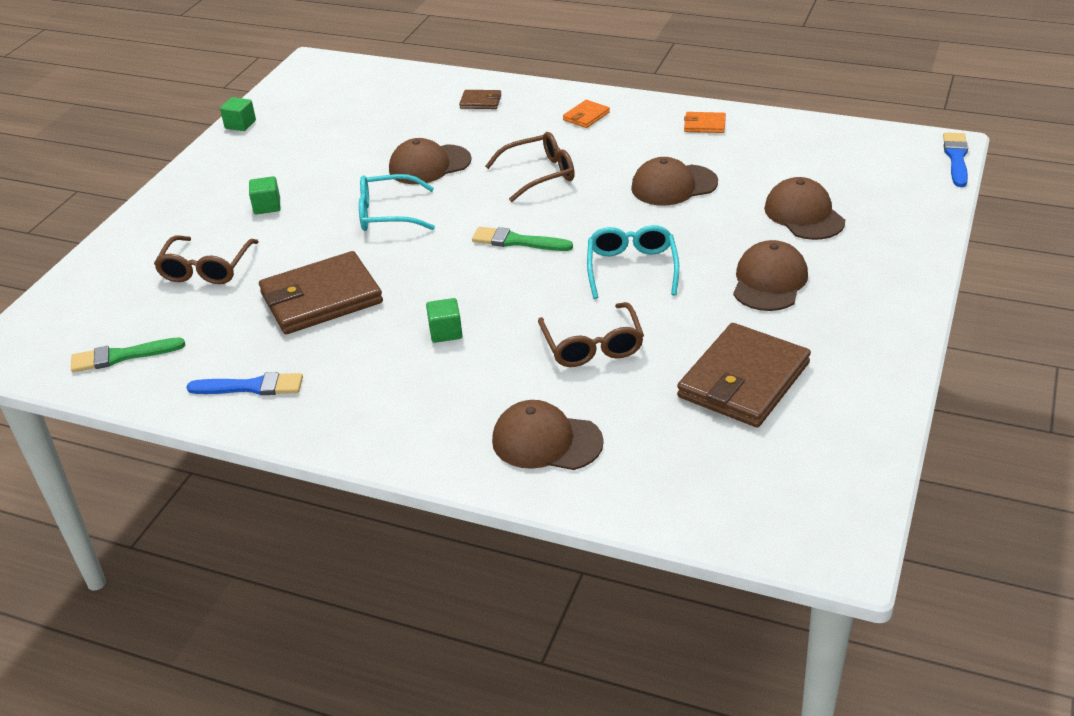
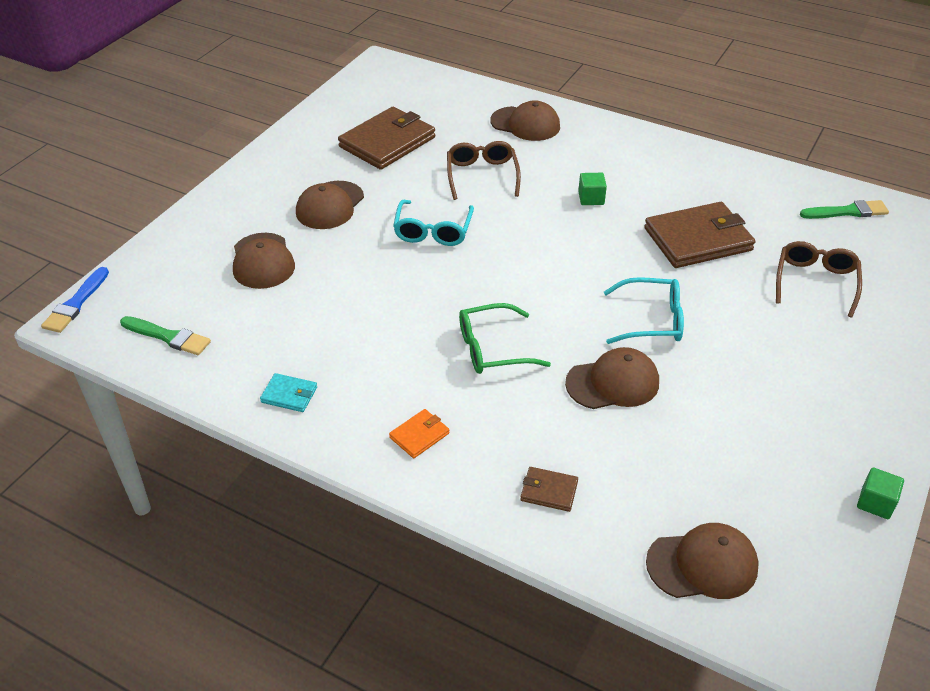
camera: 175 degrees left, 5 degrees up
blue brush [187,372,303,395] -> none
green cube [249,176,280,214] -> none
green brush [472,227,573,251] -> green brush moved to [120,316,211,355]
brown glasses [485,132,575,202] -> green glasses [459,303,551,374]
brown cap [631,157,718,206] -> brown cap moved to [646,523,759,599]
orange wallet [684,112,726,133] -> turquoise wallet [260,373,317,412]

